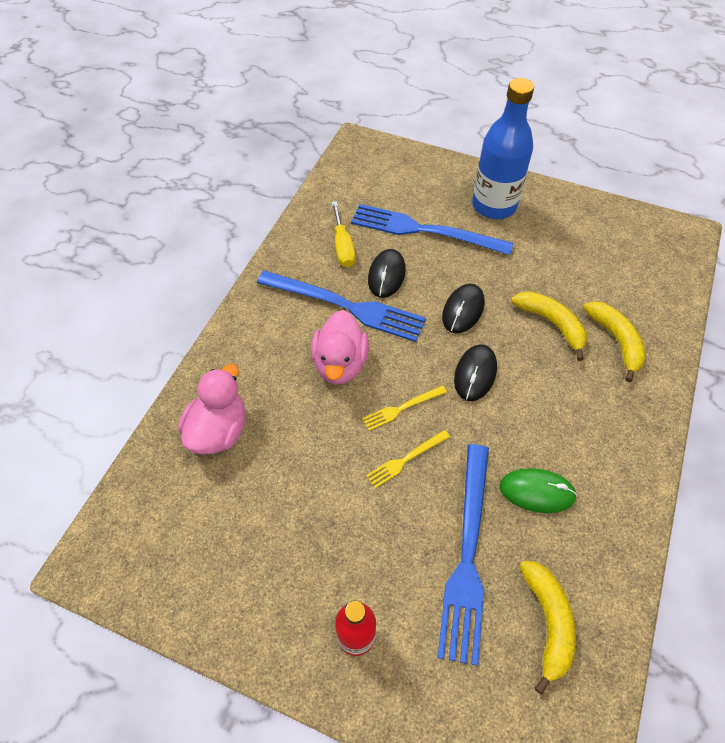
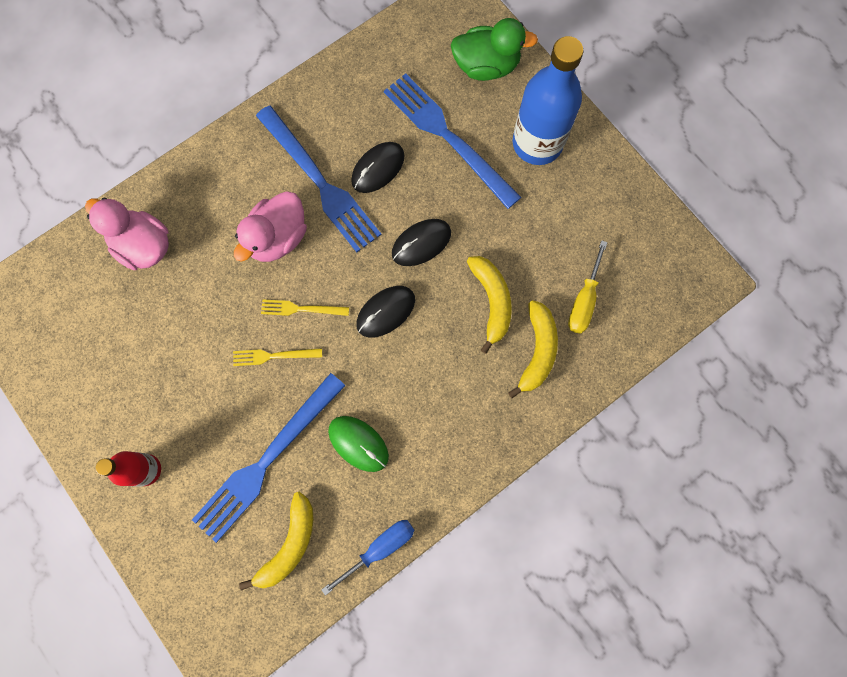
camera: 30 degrees right, 20 degrees up
pink duck [178,364,245,455] -> pink duck turned 105 degrees counterclockwise [85,197,169,270]
yellow screwdriver [331,201,355,267] -> yellow screwdriver moved to [568,240,608,334]
none -> blue screwdriver [321,520,414,596]
none -> green duck [451,18,538,81]

